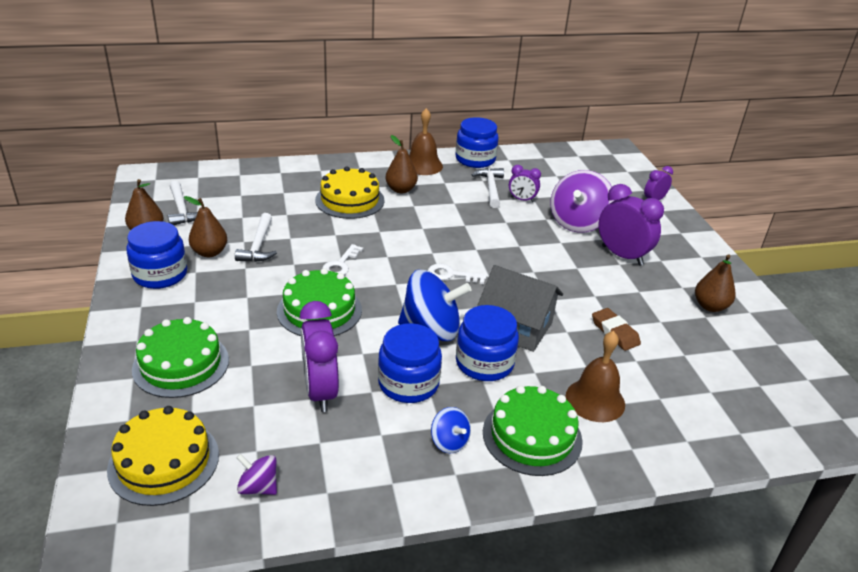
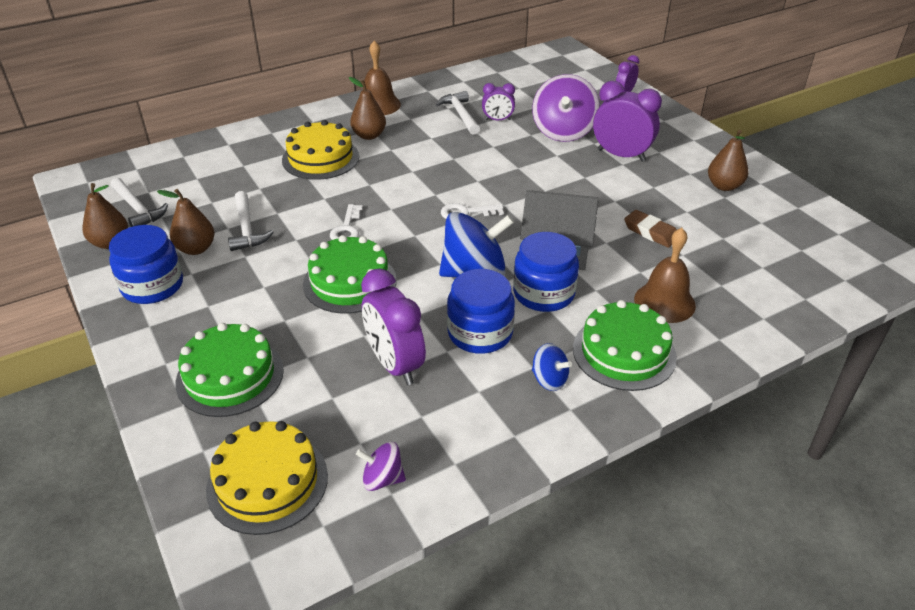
camera: 15 degrees left, 5 degrees up
blue jar [456,117,499,168] -> none

